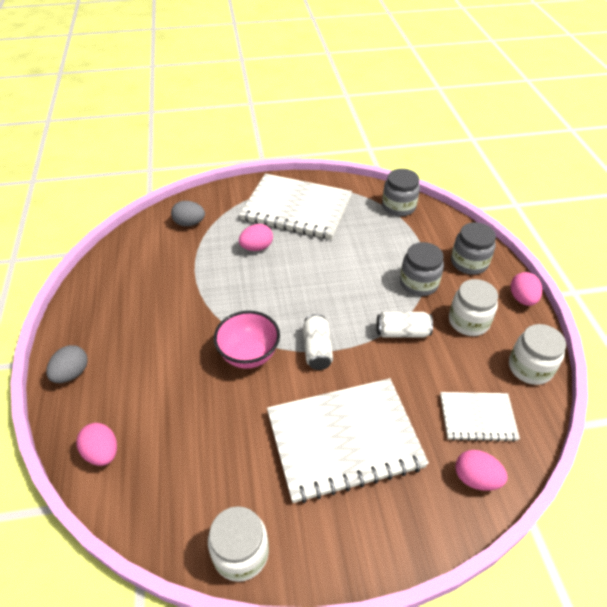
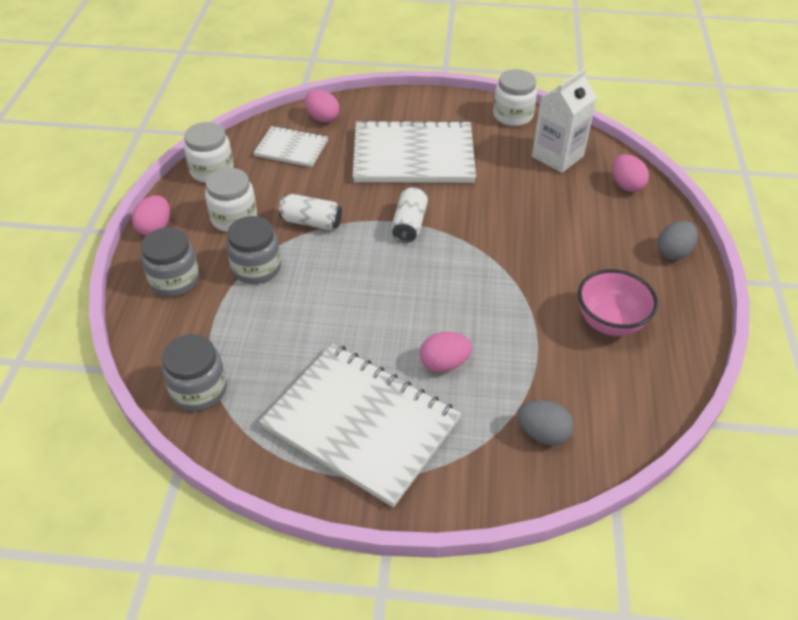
camera: 165 degrees left, 0 degrees up
pink bowl [214,311,280,369] -> pink bowl moved to [578,269,658,336]
none -> white carton [532,69,597,173]

